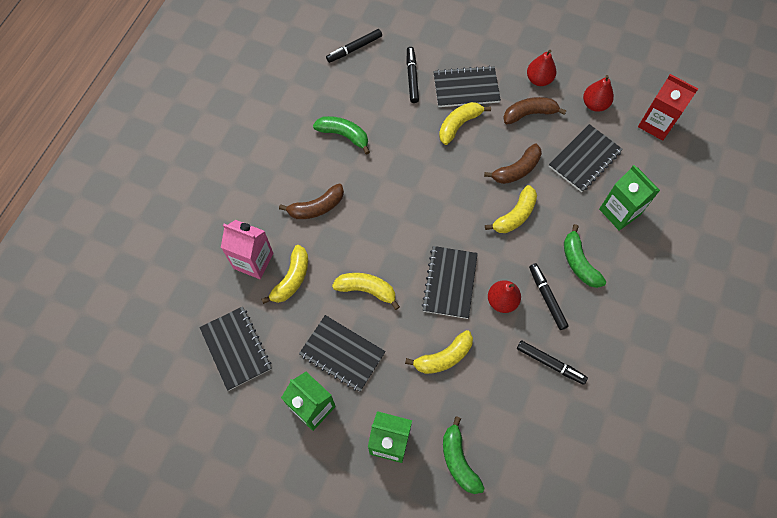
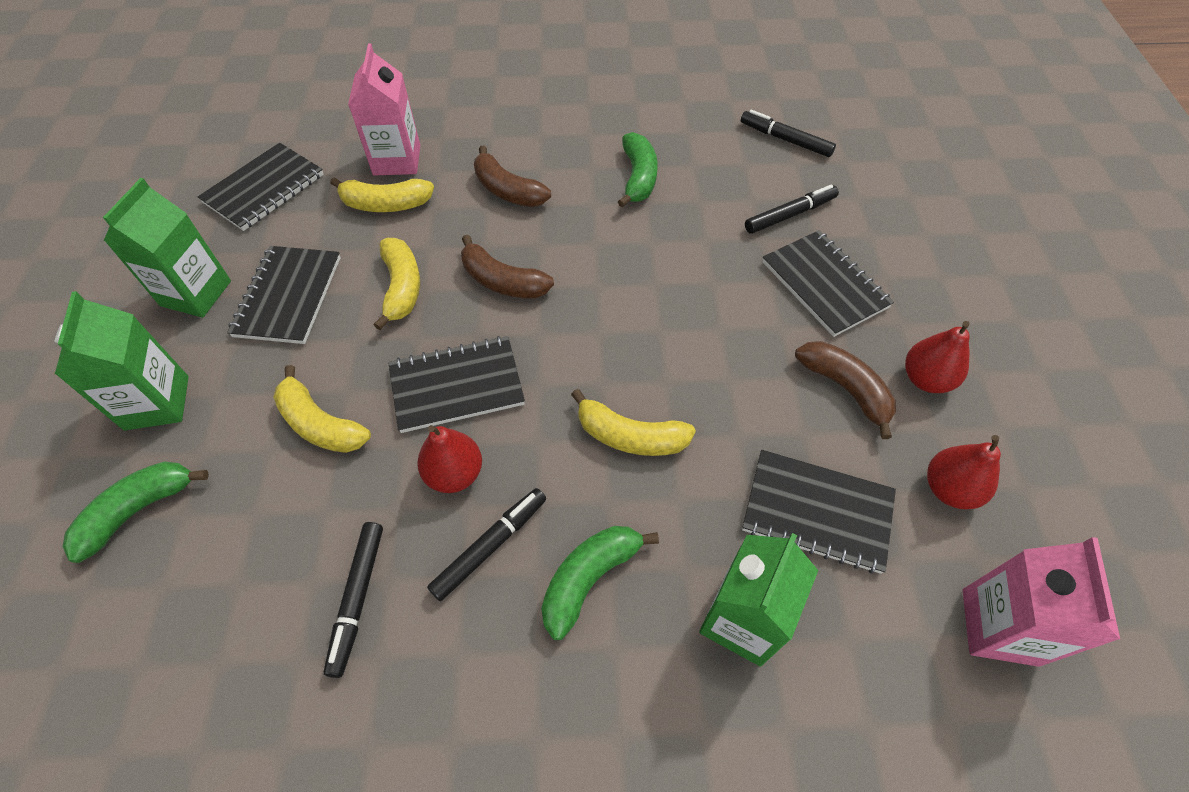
camera: 65 degrees right, 10 degrees down
yellow banana [439,102,491,145] -> none
brown banana [484,143,542,184] -> brown banana moved to [461,235,554,298]
red carton [638,74,698,141] -> pink carton [962,537,1120,667]

